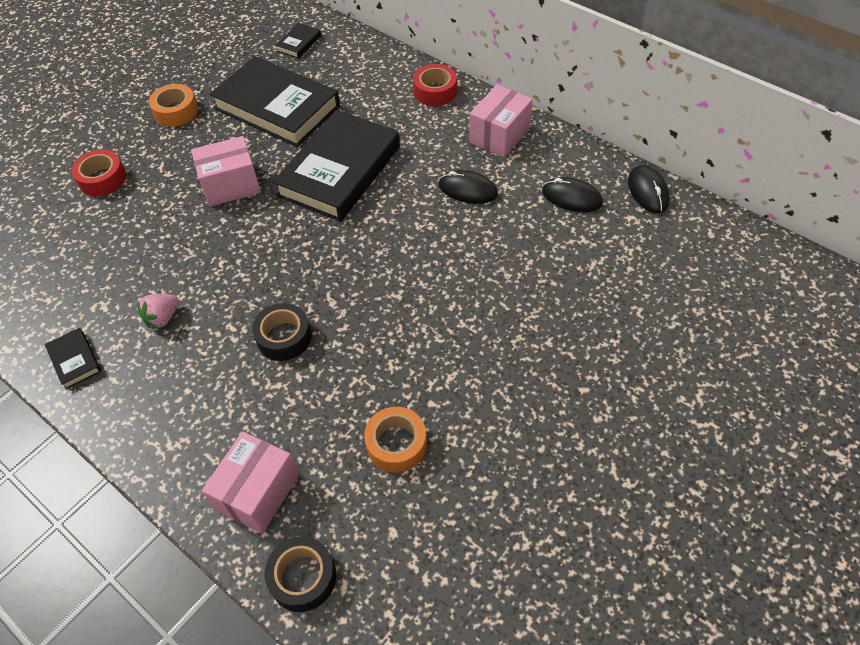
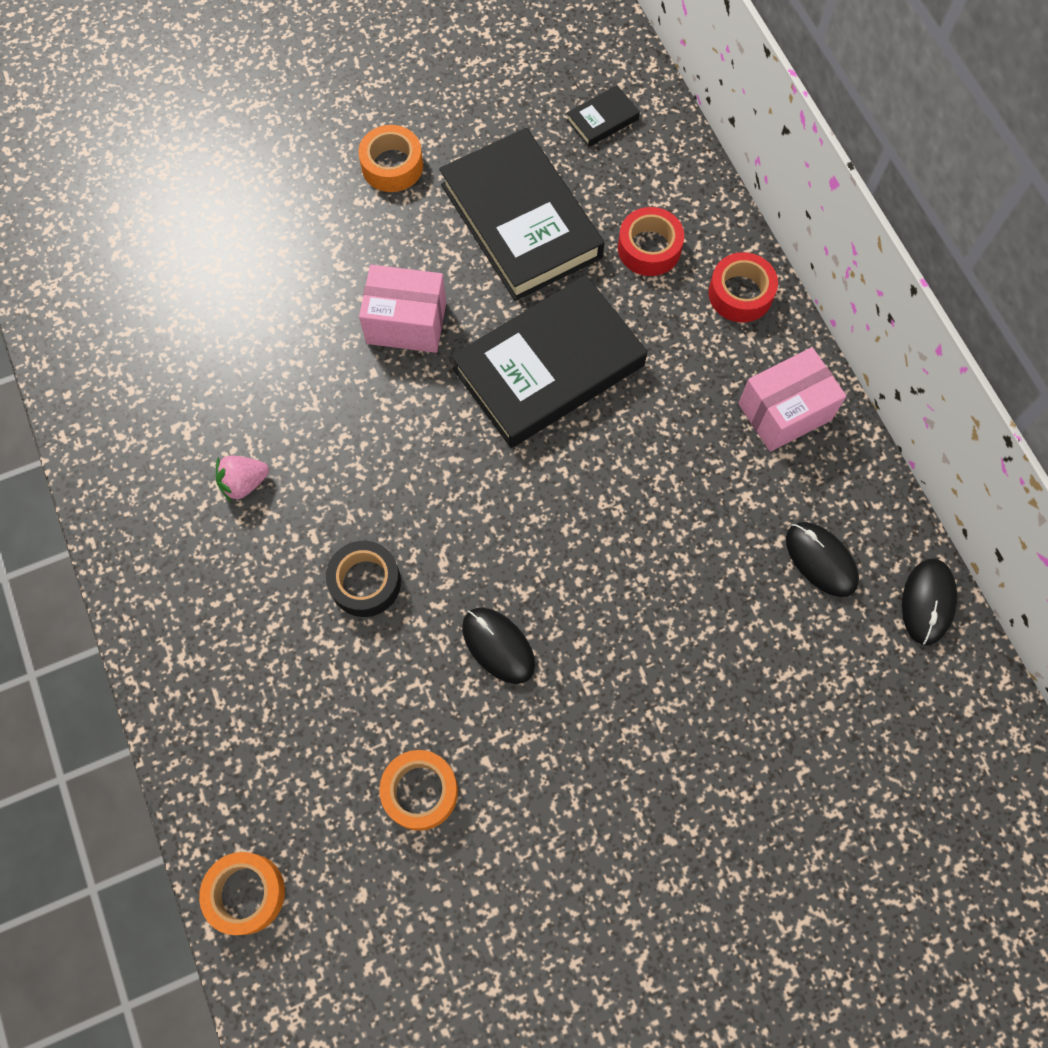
camera: 25 degrees right, 15 degrees up
black book [45,328,101,389] -> none
red tape [71,150,126,196] -> red tape moved to [618,207,684,276]
pink box [202,431,299,534] -> none
black tape [264,537,336,612] -> orange tape [199,852,285,935]
black mouse [439,170,498,204] -> black mouse moved to [462,607,535,684]

